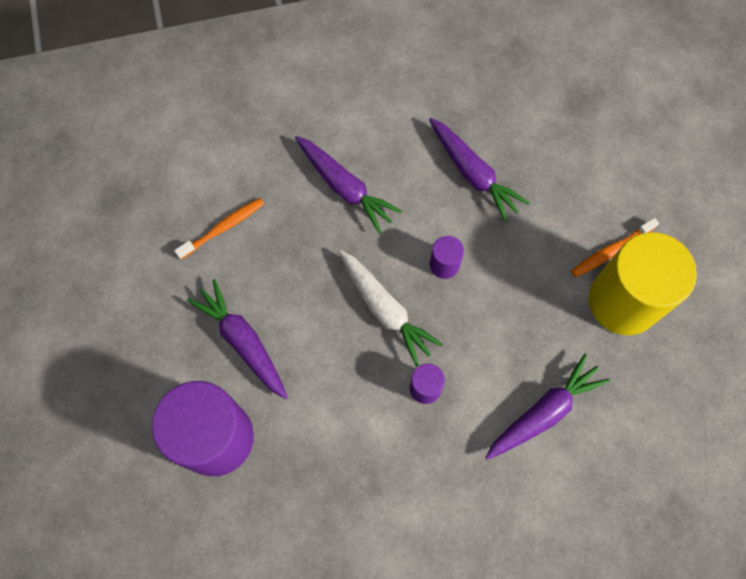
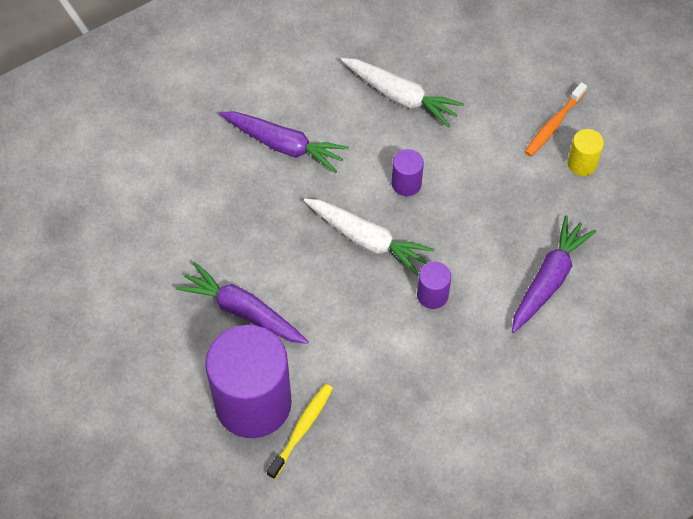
camera: 20 degrees left, 10 degrees down
orange toothbrush [174,198,264,259] -> none
purple carrot [429,118,530,222] -> white carrot [341,58,464,128]
yellow cylinder [588,232,697,335] -> yellow cylinder [567,129,604,176], size x0.43
none -> yellow toothbrush [267,384,333,479]

